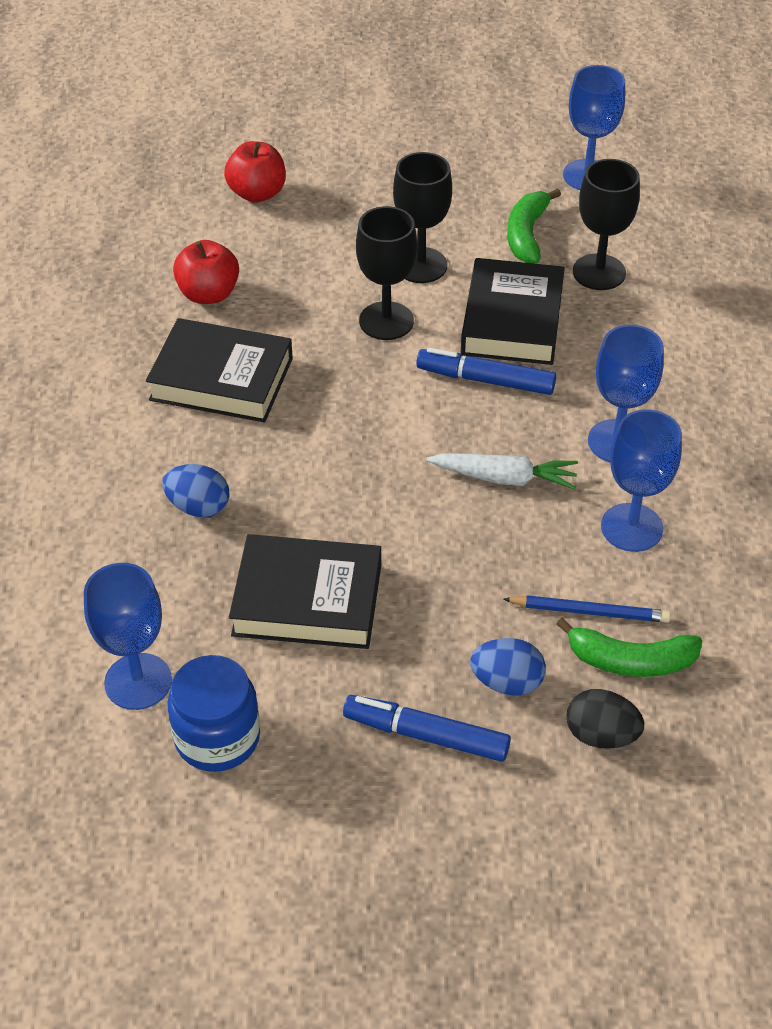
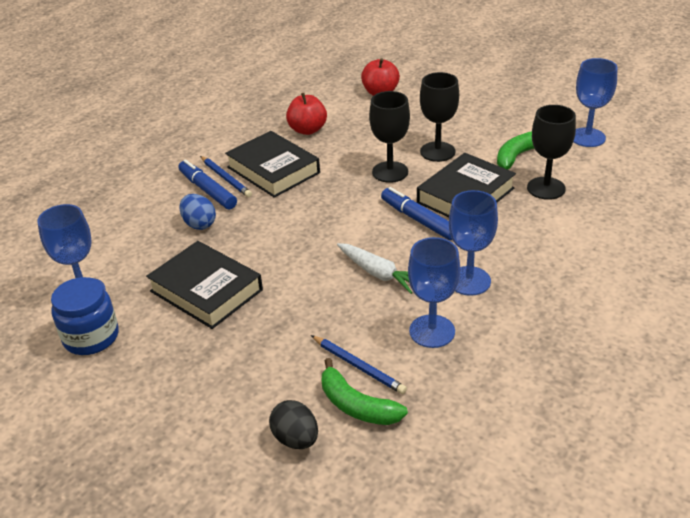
camera: 35 degrees right, 10 degrees down
blue marker [343,695,511,762] -> blue marker moved to [179,160,237,210]
blue egg [470,638,546,696] -> none
none -> blue pencil [200,156,252,197]

